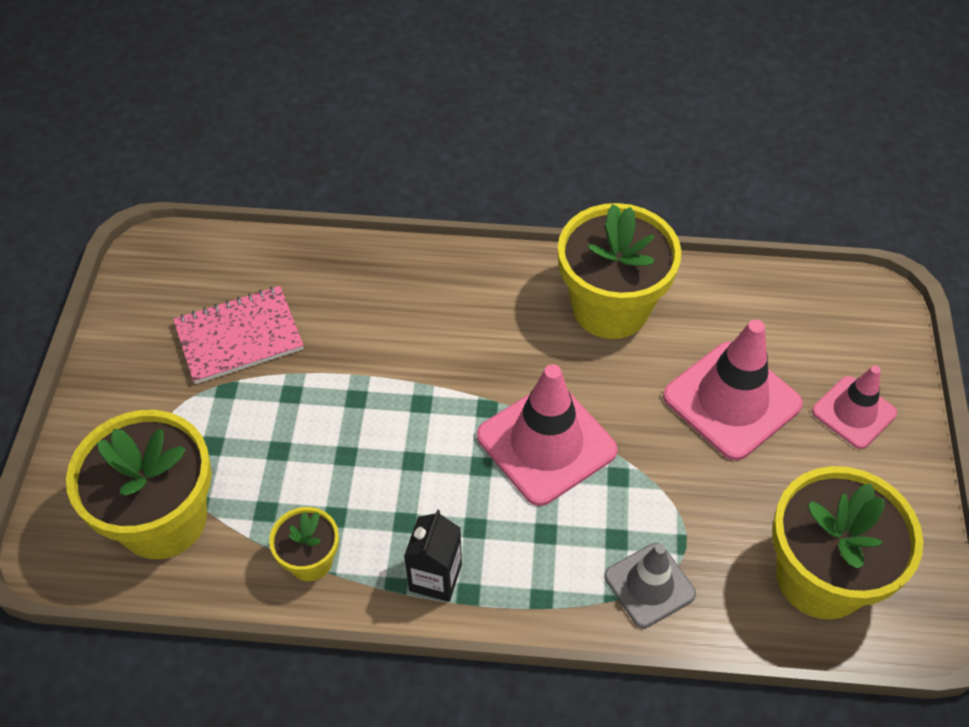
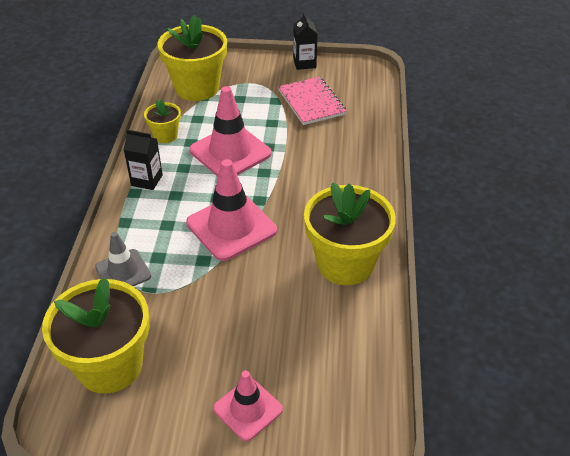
camera: 90 degrees right, 10 degrees down
pink traffic cone [663,319,803,460] -> pink traffic cone moved to [189,86,272,177]
none -> black carton [293,12,318,70]

